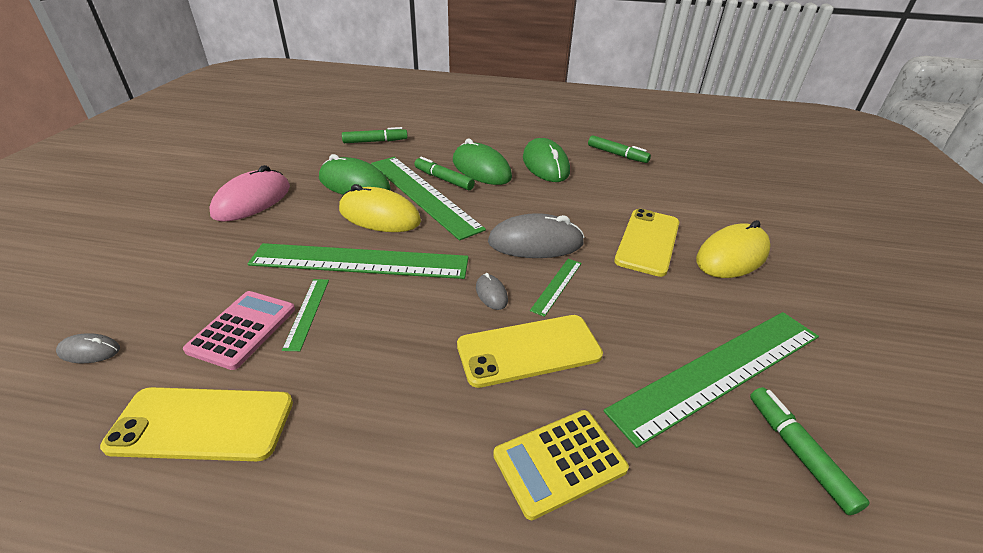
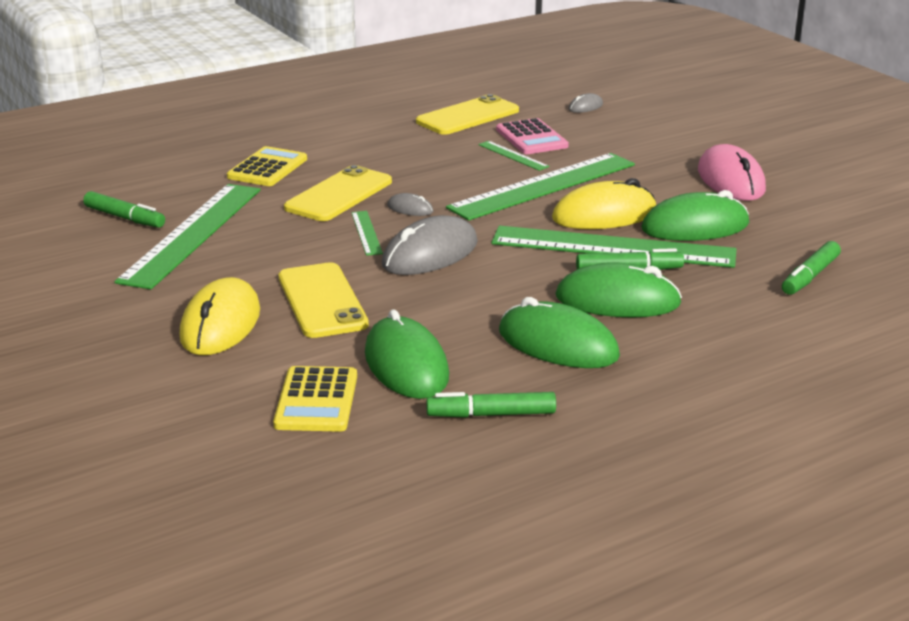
camera: 140 degrees right, 10 degrees down
none -> yellow calculator [273,366,357,432]
none -> green mouse [365,309,449,399]

